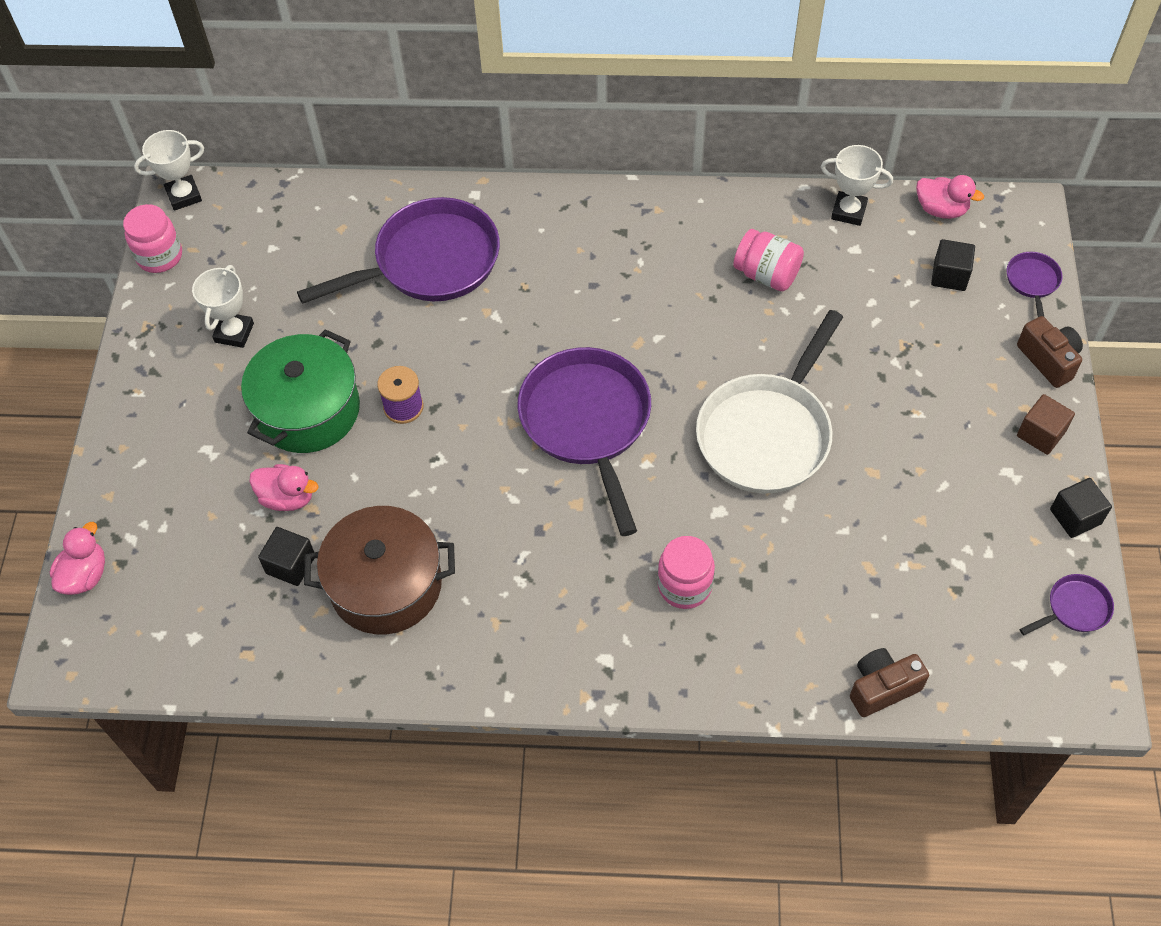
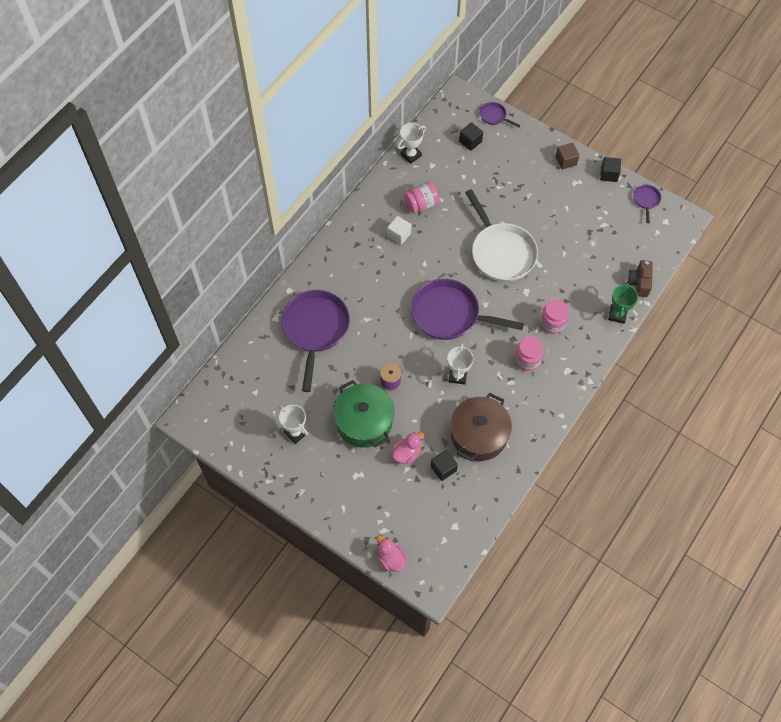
camera: 60 degrees left, 5 degrees up
pink jar [123,204,182,273] -> pink jar moved to [515,336,544,371]
white trophy [134,130,204,211] -> white trophy moved to [447,343,473,384]
pink duck [916,175,984,219] -> none
brown camera [1017,316,1083,388] -> none
none -> white cube [387,216,411,245]
none -> green trophy [608,282,638,324]

